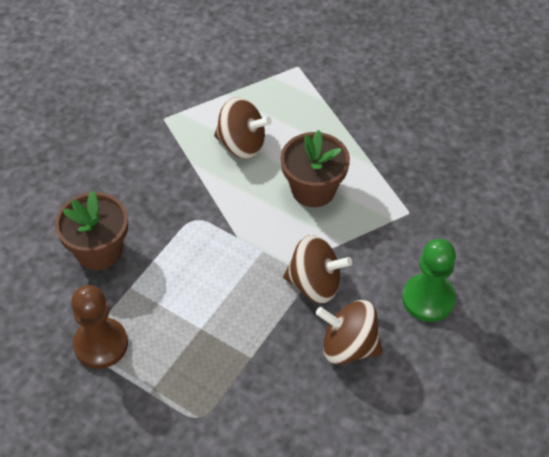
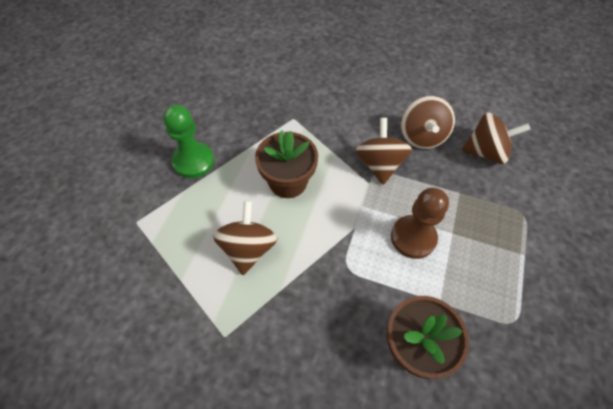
camera: 105 degrees left, 5 degrees up
brown pawn [71,285,128,369] -> brown pawn moved to [391,188,449,259]
green pawn [402,239,456,322] -> green pawn moved to [163,105,214,178]
none -> brown spinning top [462,112,531,164]

